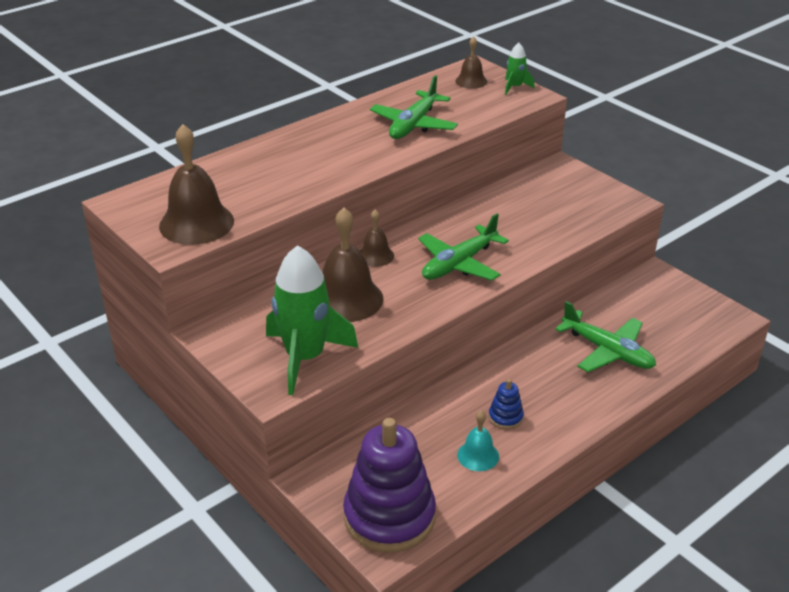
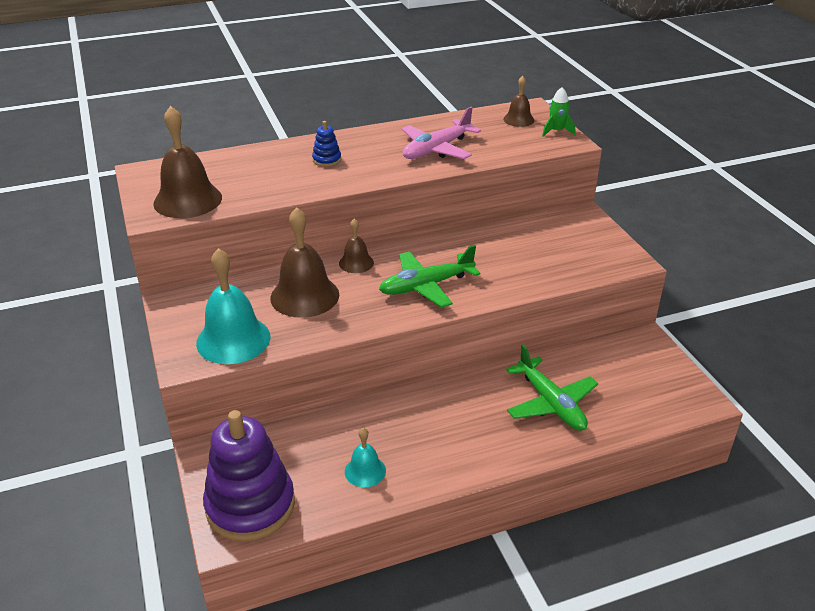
camera: 20 degrees right, 0 degrees up
green rocket [266,245,358,395] -> turquoise bell [196,248,271,364]
green plane [370,75,458,139] -> pink plane [402,107,481,159]
blue stacking toy [489,379,524,429] -> blue stacking toy moved to [312,121,341,167]

